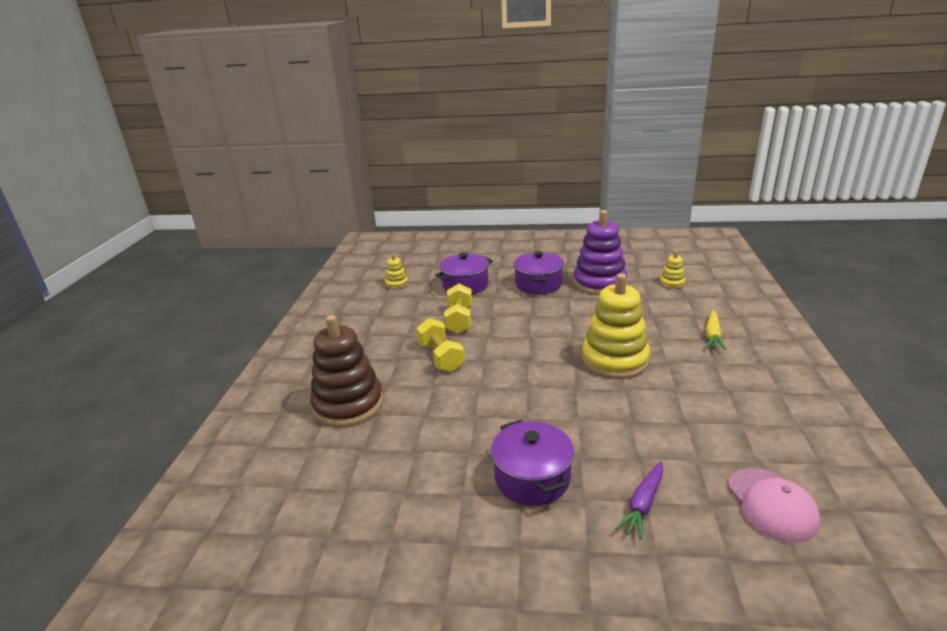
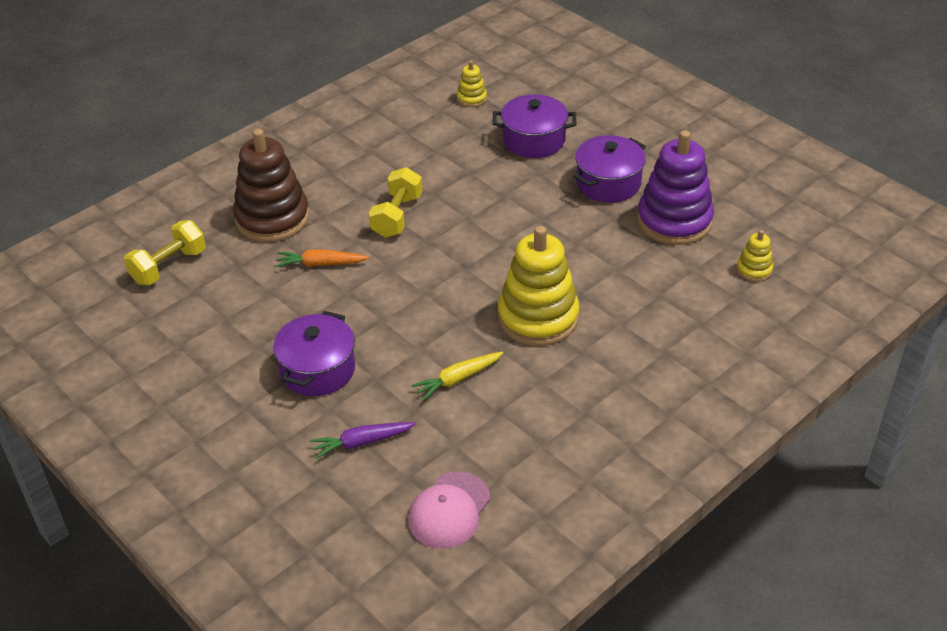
camera: 40 degrees right, 15 degrees up
yellow dumbbell [444,284,472,334] -> yellow dumbbell moved to [124,220,206,285]
yellow carrot [706,310,726,350] -> yellow carrot moved to [411,351,503,401]
none -> orange carrot [276,249,369,267]

